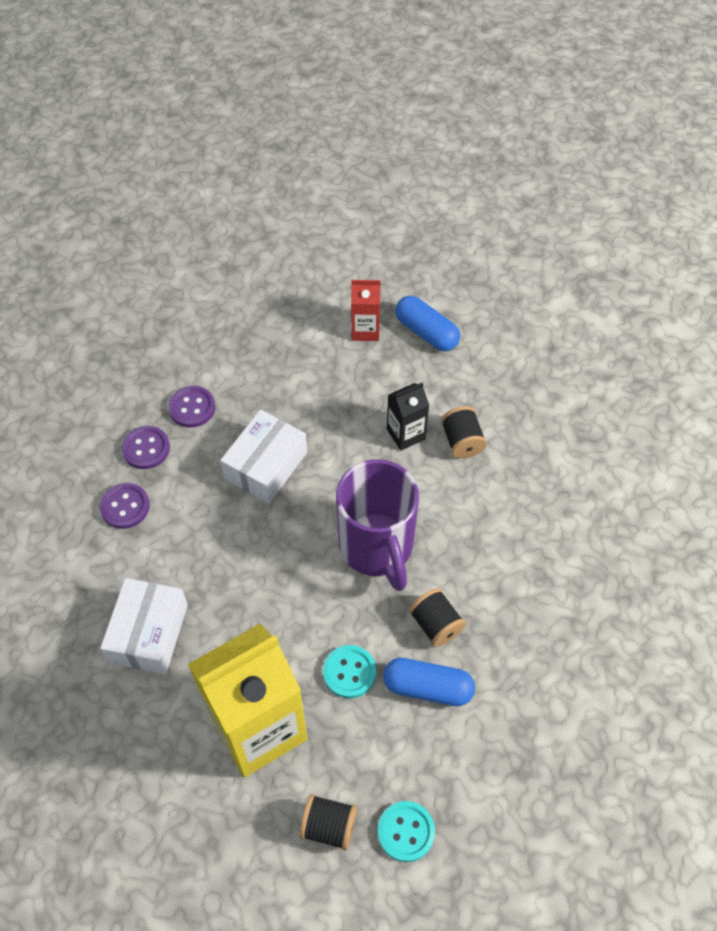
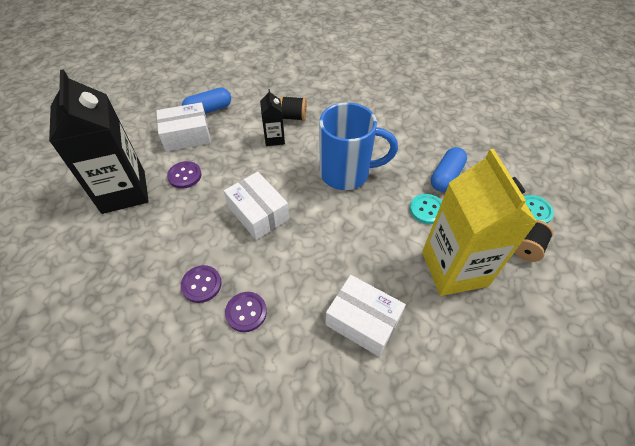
camera: 70 degrees left, 5 degrees down
purple button [168,386,215,428] -> purple button moved to [167,161,202,189]
purple mug [336,459,419,591] -> blue mug [319,102,398,190]
red carton [351,280,381,341] -> white box [156,102,211,152]
black spool [409,588,466,647] -> none
none -> black carton [49,69,149,214]

